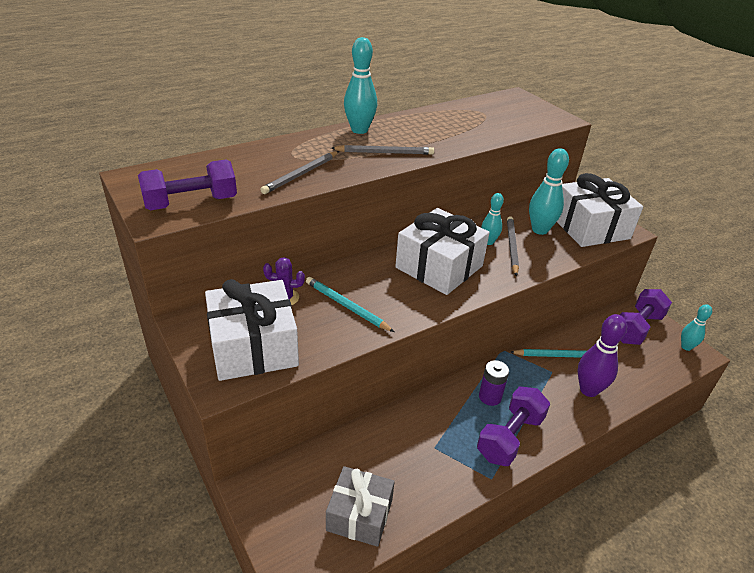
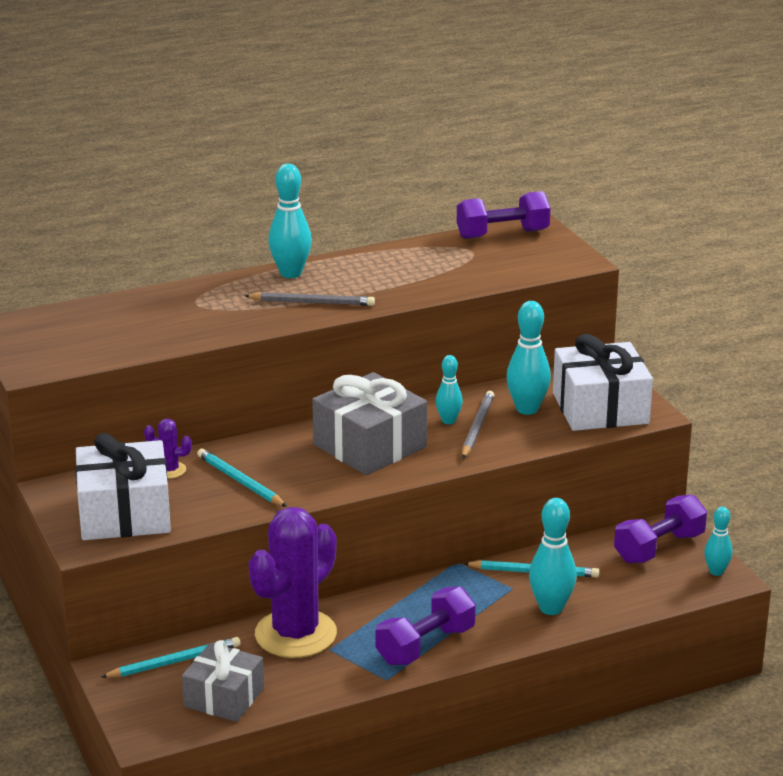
camera: 10 degrees right, 10 degrees down
purple dumbbell [138,160,237,210] -> purple dumbbell moved to [457,191,550,239]
grey pencil [260,151,339,194] -> none
white gift [395,208,489,295] -> grey gift [312,372,427,475]
purple battery [479,360,509,406] -> none
purple bowling pin [578,314,627,397] -> turquoise bowling pin [529,498,577,615]
none -> turquoise pencil [101,637,241,678]
none -> purple cactus [249,507,337,658]

